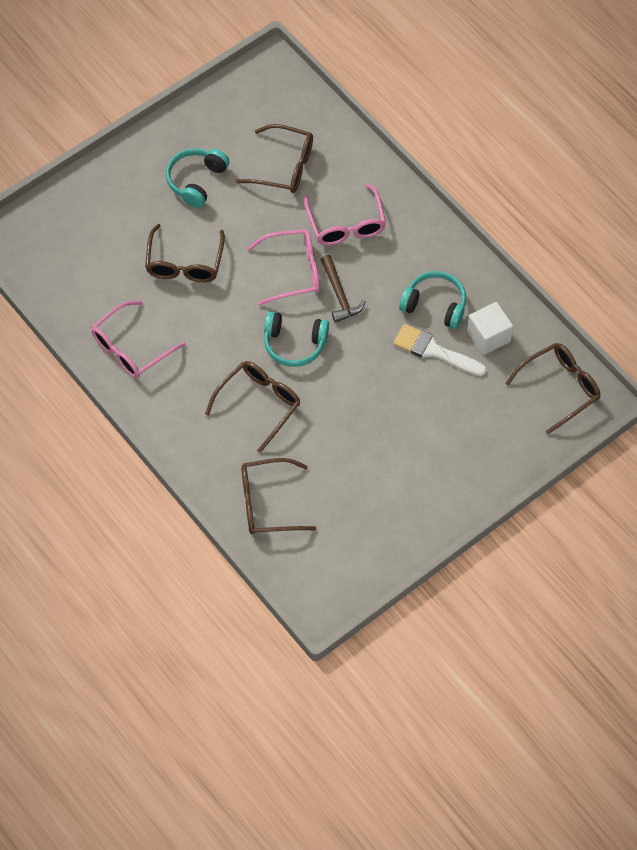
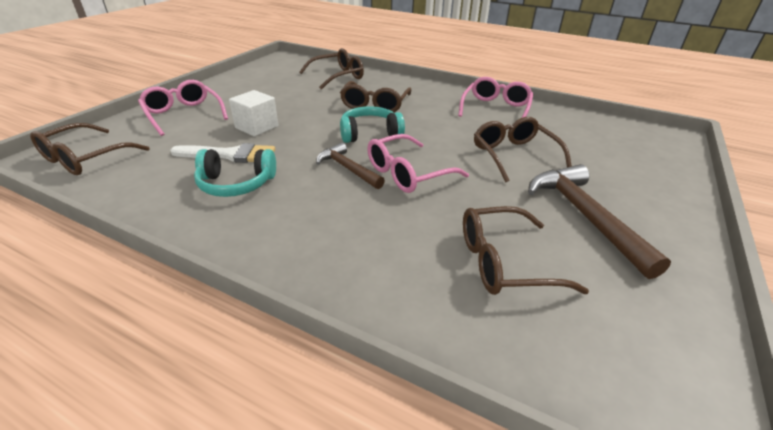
camera: 155 degrees right, 25 degrees down
turquoise headphones [166,148,229,208] -> brown hammer [528,164,671,279]
pink glasses [304,183,386,245] -> pink glasses moved to [138,80,228,136]
white cube [467,302,513,355] -> white cube moved to [229,90,278,137]

